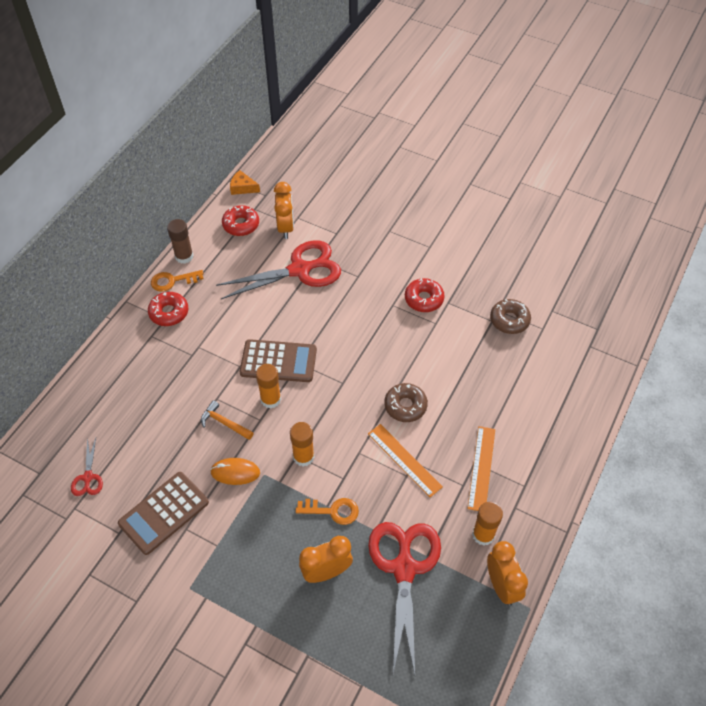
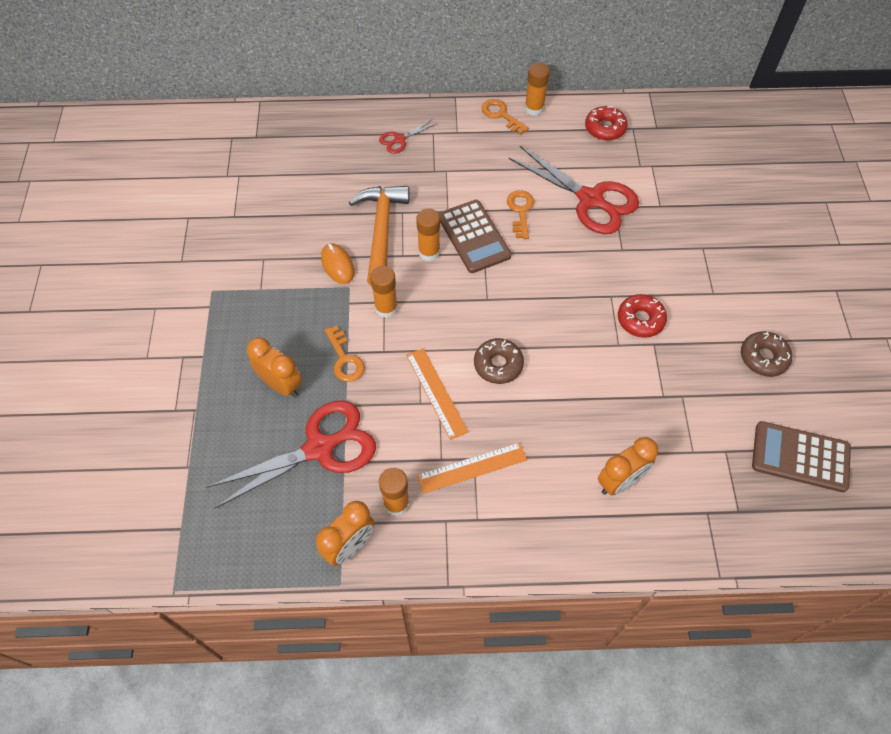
camera: 60 degrees right, 5 degrees up
red scissors [71,438,103,496] -> red scissors moved to [379,120,436,154]
brown calculator [118,472,209,555] -> brown calculator moved to [752,421,851,492]
red donut [148,292,188,326] -> none
brown glue stick [167,219,194,264] -> orange glue stick [525,63,550,116]
orange hammer [201,400,253,440] -> orange hammer [349,186,410,285], size x2.00
orange cheese [230,170,260,195] -> none
orange clock [274,182,294,239] -> orange clock moved to [598,437,658,495]
orange ruler [368,424,443,497] -> orange ruler turned 45 degrees counterclockwise [406,348,468,440]
brown donut [490,299,531,334] -> brown donut moved to [741,331,792,377]
none -> orange key [507,190,534,239]

